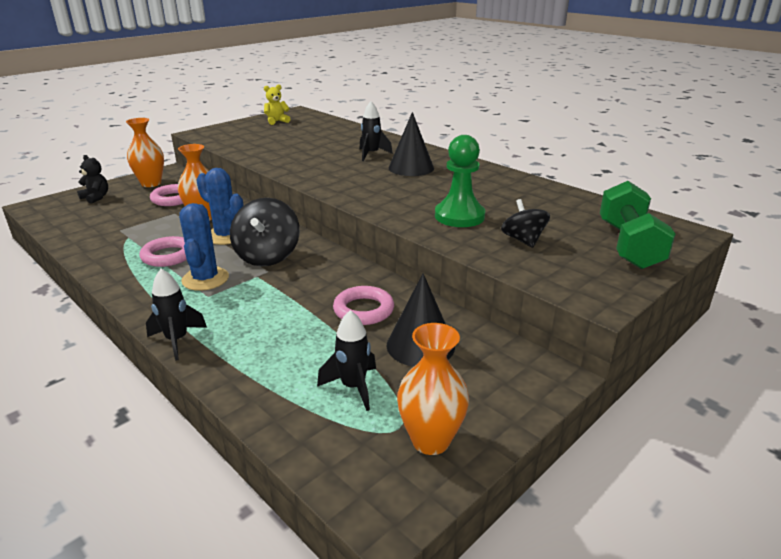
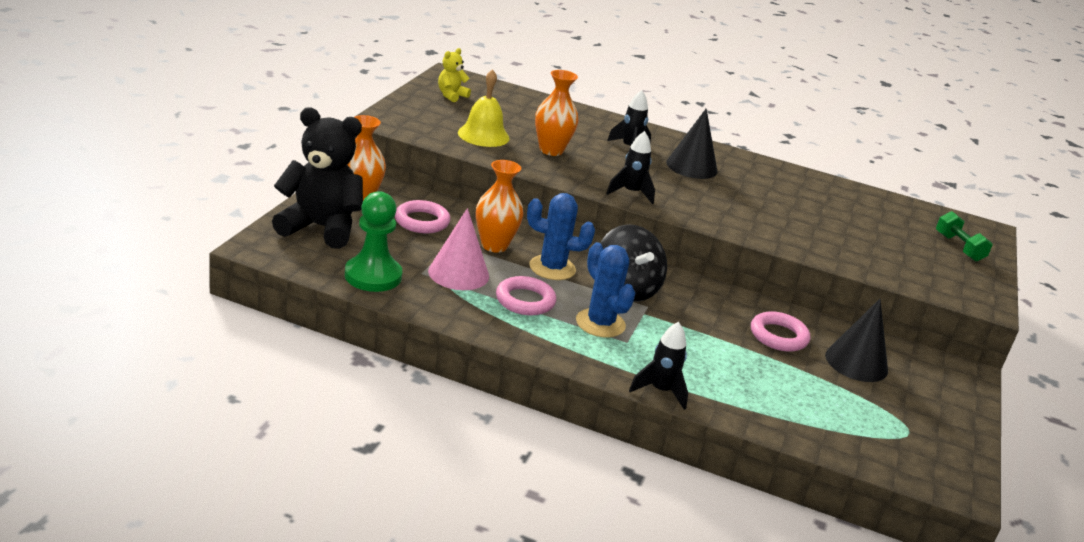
camera: 30 degrees left, 0 degrees up
black teddy bear [77,155,108,204] -> black teddy bear [272,107,363,249], size x2.13
black rocket [317,310,376,411] -> black rocket moved to [606,131,655,204]
orange vase [397,323,469,455] -> orange vase moved to [535,70,578,156]
green pawn [435,135,485,227] -> green pawn moved to [345,191,402,292]
black spinning top [501,199,550,248] -> none
green dumbbell [600,181,676,269] -> green dumbbell [936,211,993,262], size x0.60
none -> pink cone [428,208,489,290]
none -> yellow bell [458,69,510,147]

